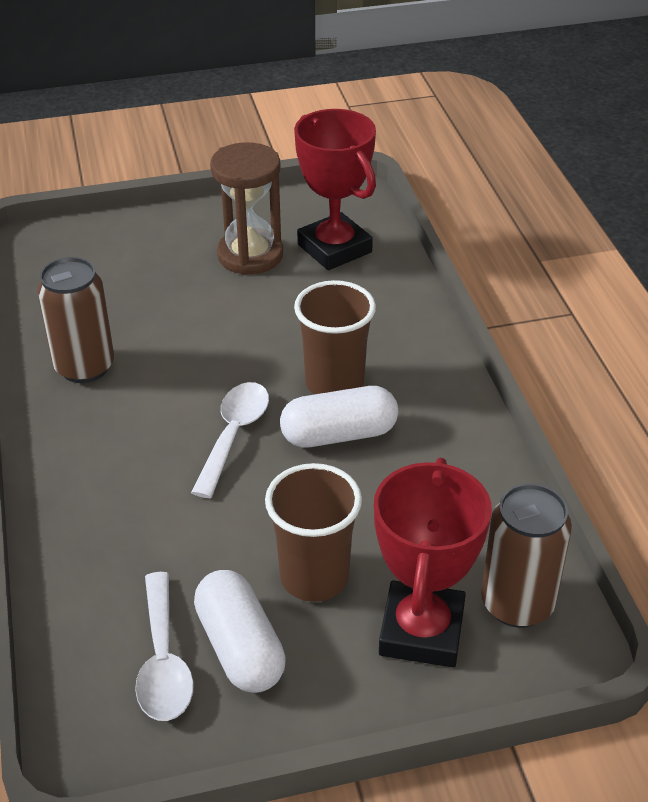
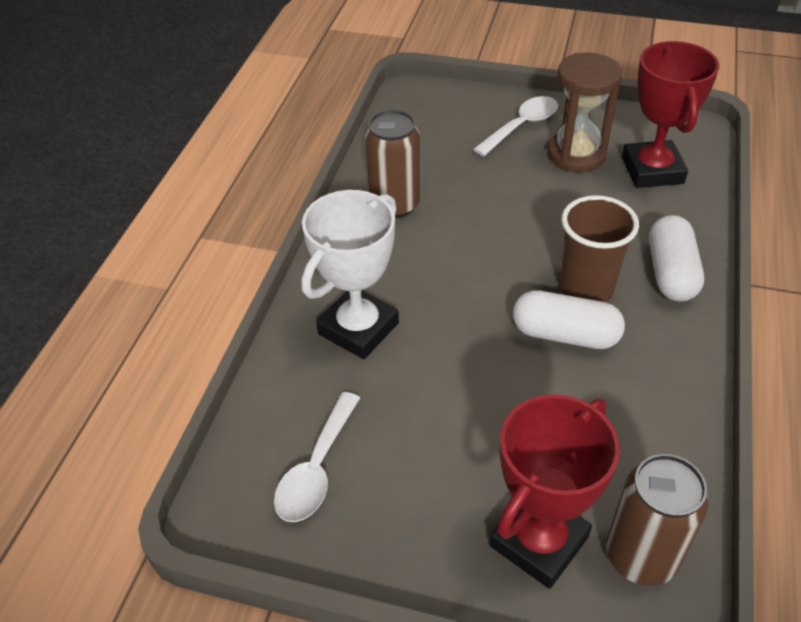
camera: 30 degrees right, 5 degrees up
white spoon [191,382,269,498] -> white spoon moved to [473,96,558,156]
white capsule [194,570,286,693] -> white capsule moved to [649,215,704,302]
brown cup [265,463,362,602] -> none
none -> white trophy [301,190,399,359]

